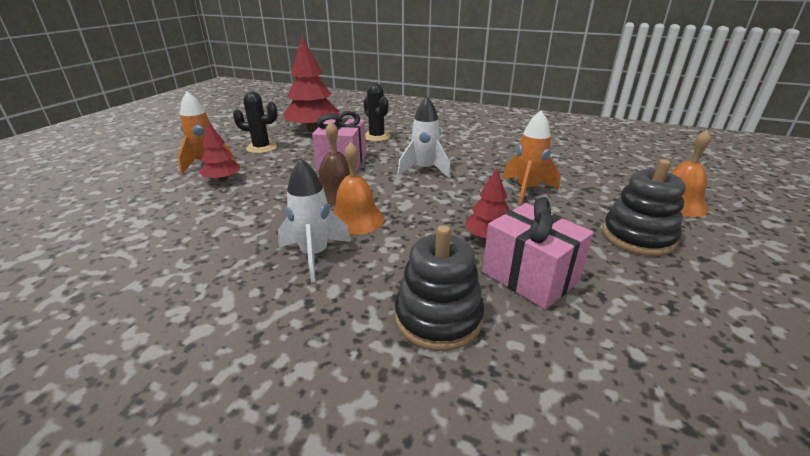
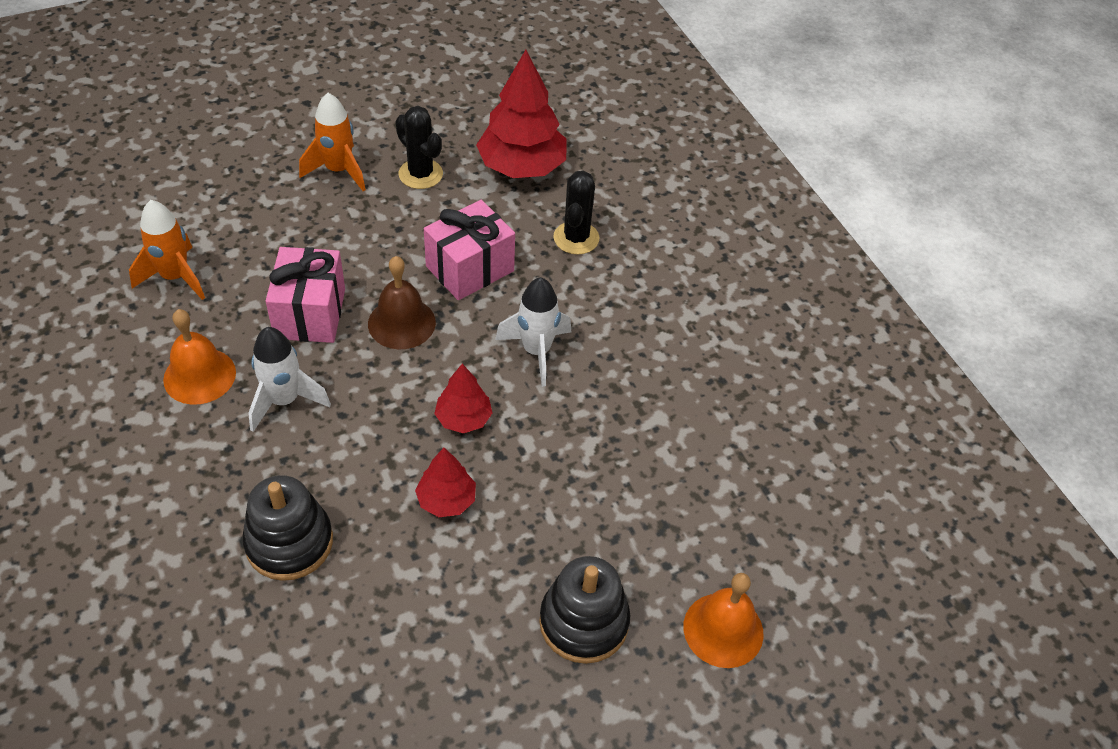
camera: 40 degrees right, 20 degrees up
red tree [200,122,240,182] -> red tree moved to [434,364,492,433]
orange bell [333,142,385,235] -> orange bell moved to [163,309,236,405]
pink gift [482,197,594,309] -> pink gift moved to [266,247,345,343]
orange rocket [503,111,560,205] -> orange rocket moved to [129,200,205,300]

